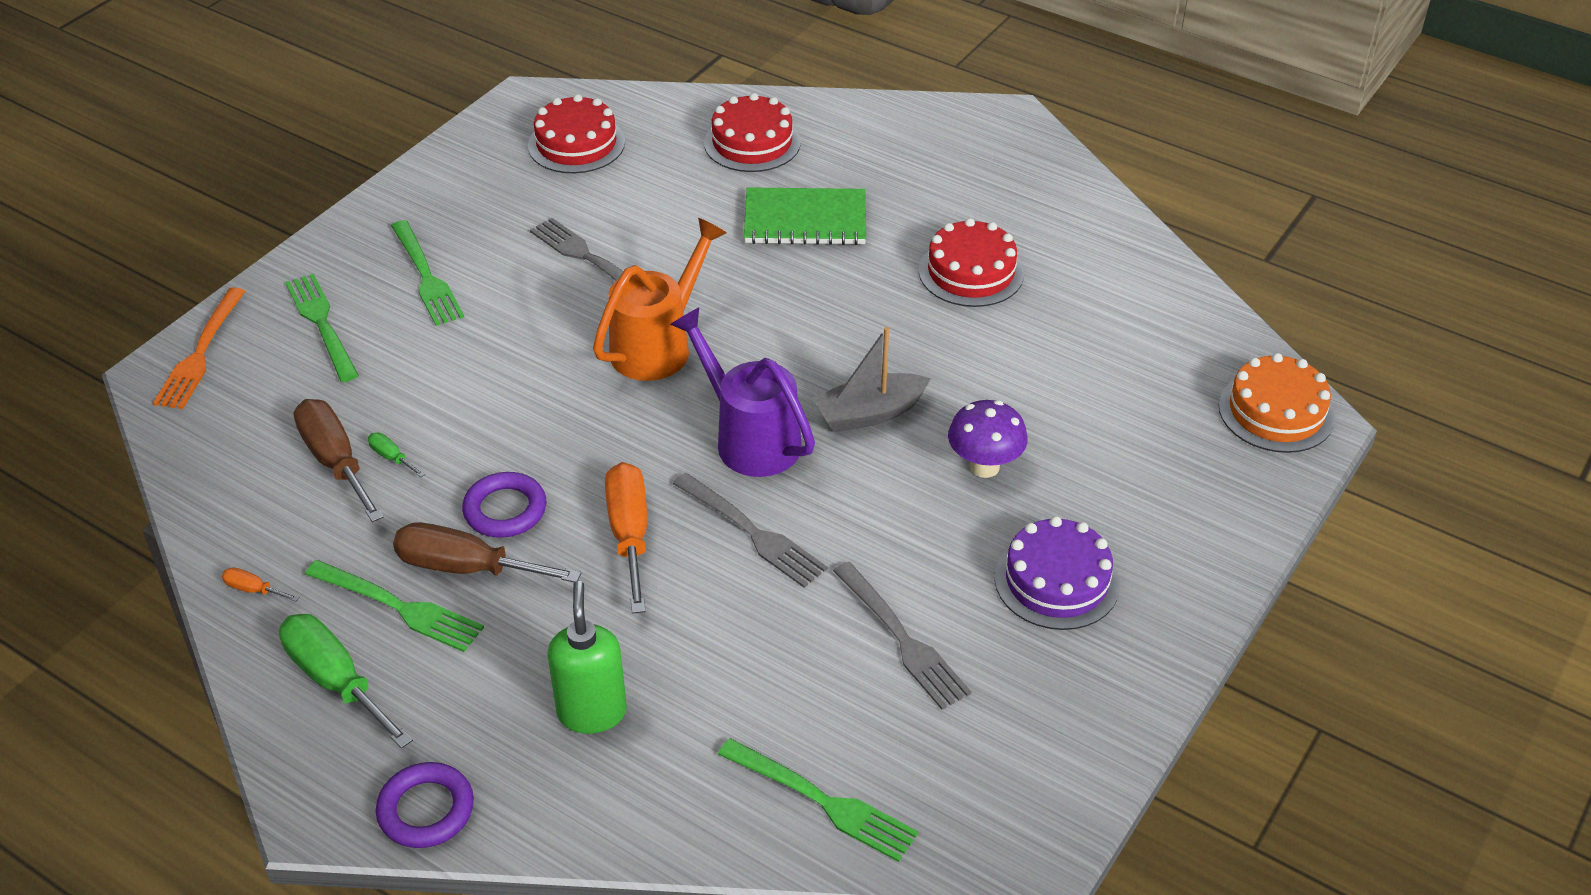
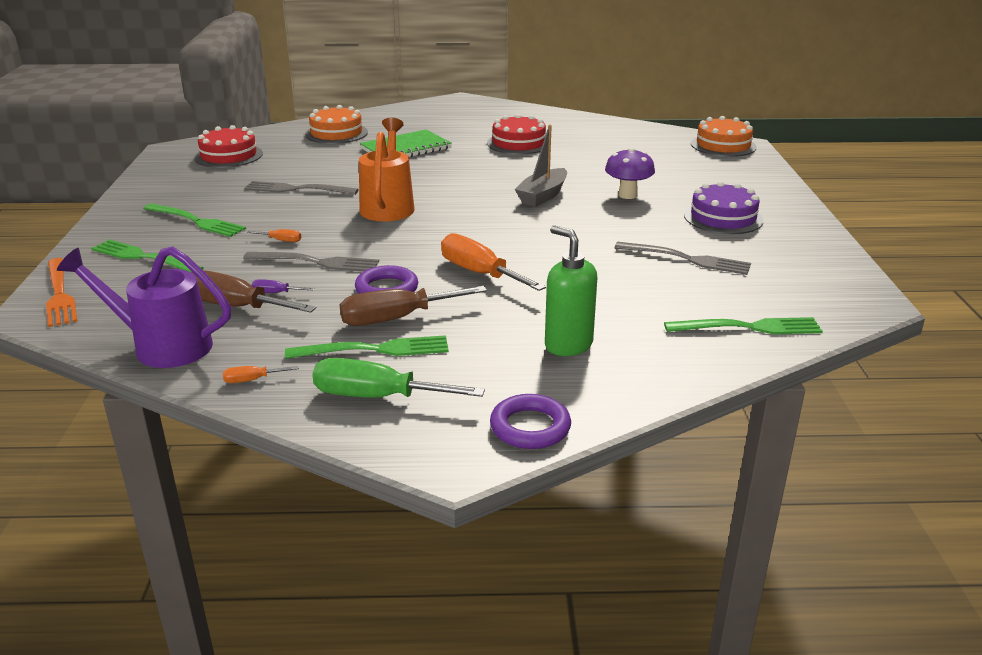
camera: 35 degrees left, 15 degrees down
green screwdriver [368,433,425,477] -> purple screwdriver [252,279,314,293]
purple watering can [670,307,815,477] -> purple watering can moved to [57,247,231,368]
grey fork [673,473,828,588] -> grey fork moved to [243,252,379,272]
red cake [704,93,801,172] -> orange cake [305,105,368,144]
none -> orange screwdriver [247,229,301,242]

